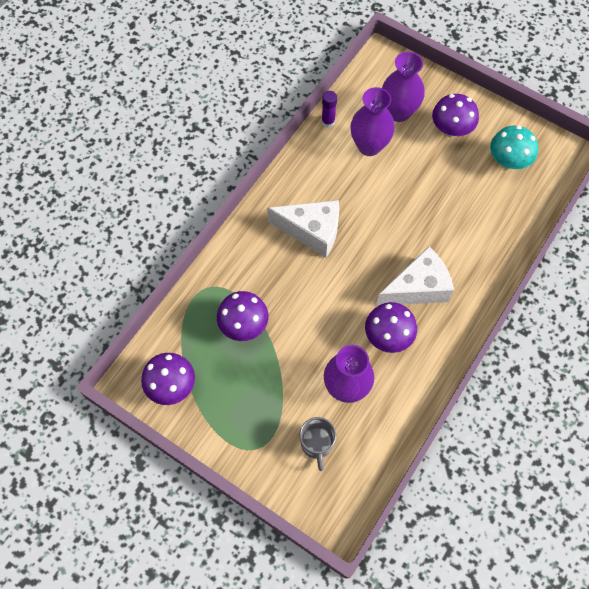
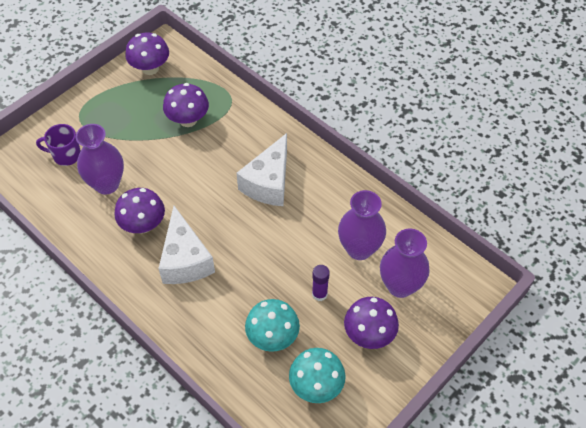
camera: 100 degrees right, 10 degrees down
grey mug [300,417,336,471] -> purple mug [36,124,81,166]
purple glue stick [321,91,337,128] -> purple glue stick moved to [312,265,330,301]
none -> turquoise mushroom [245,299,300,352]

